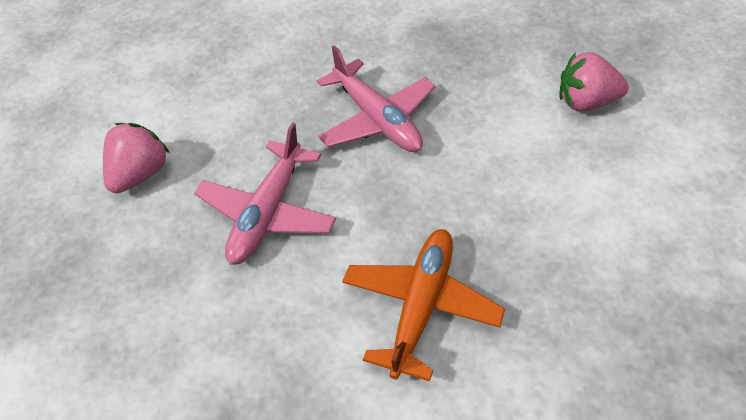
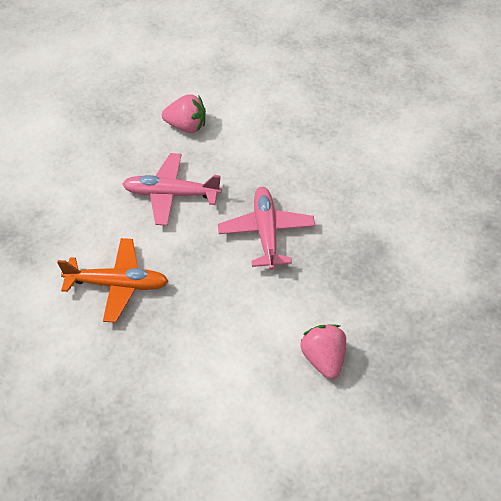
camera: 75 degrees right, 0 degrees up
pink plane [317,45,436,152] -> pink plane turned 135 degrees clockwise [218,187,315,270]

